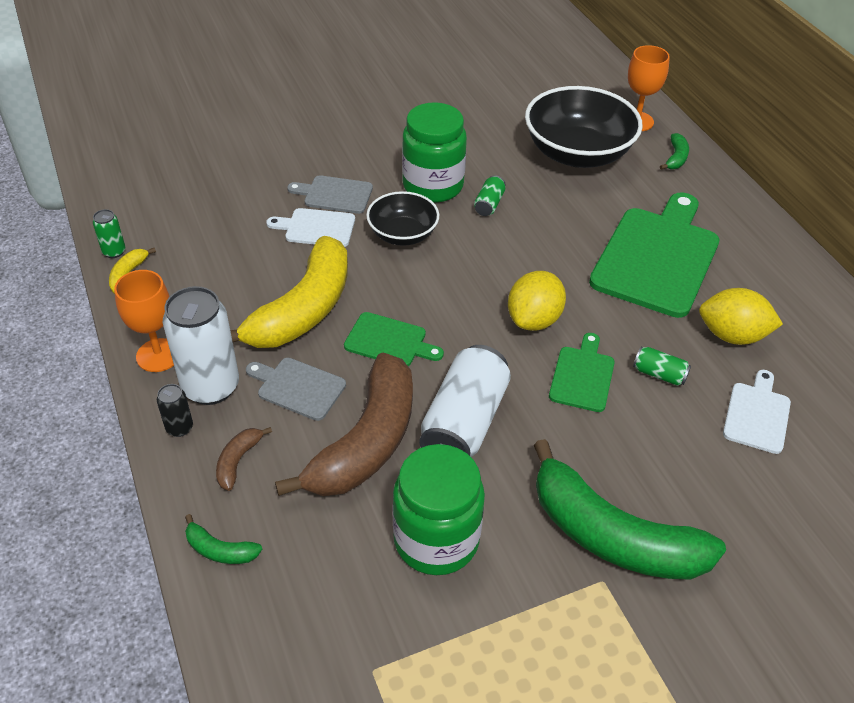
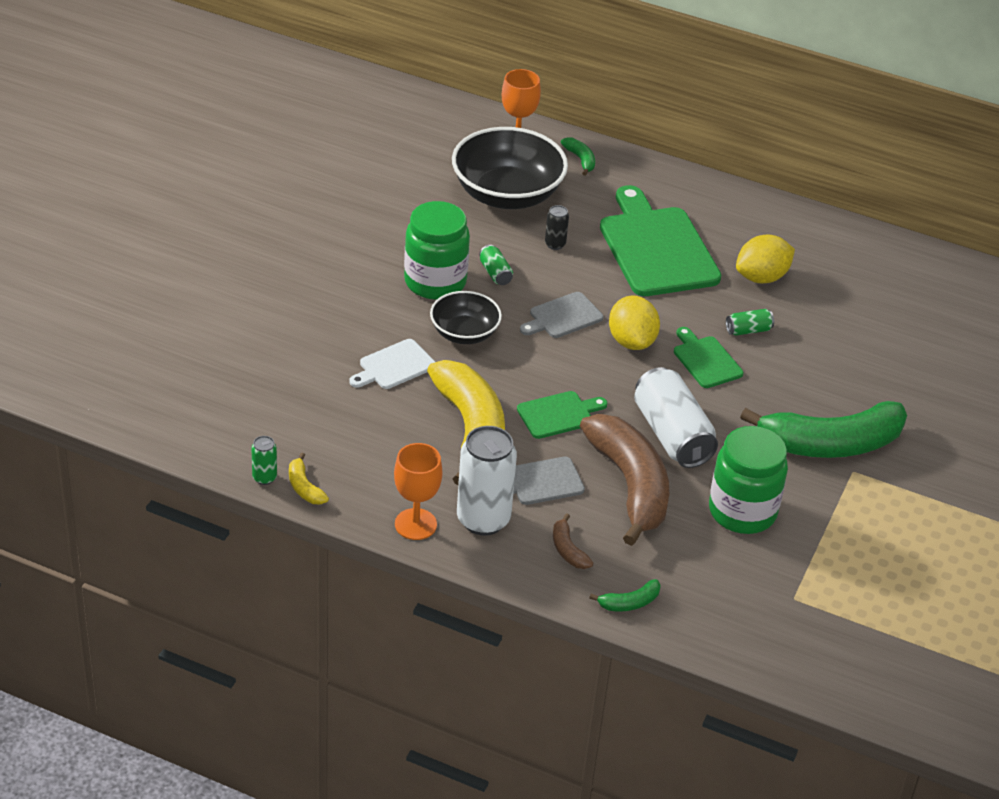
camera: 45 degrees left, 5 degrees down
black can [157,384,193,437] -> black can moved to [545,205,569,250]
grey cutting board [287,175,373,214] -> grey cutting board moved to [520,292,603,338]
white cutting board [723,370,791,454] -> none

